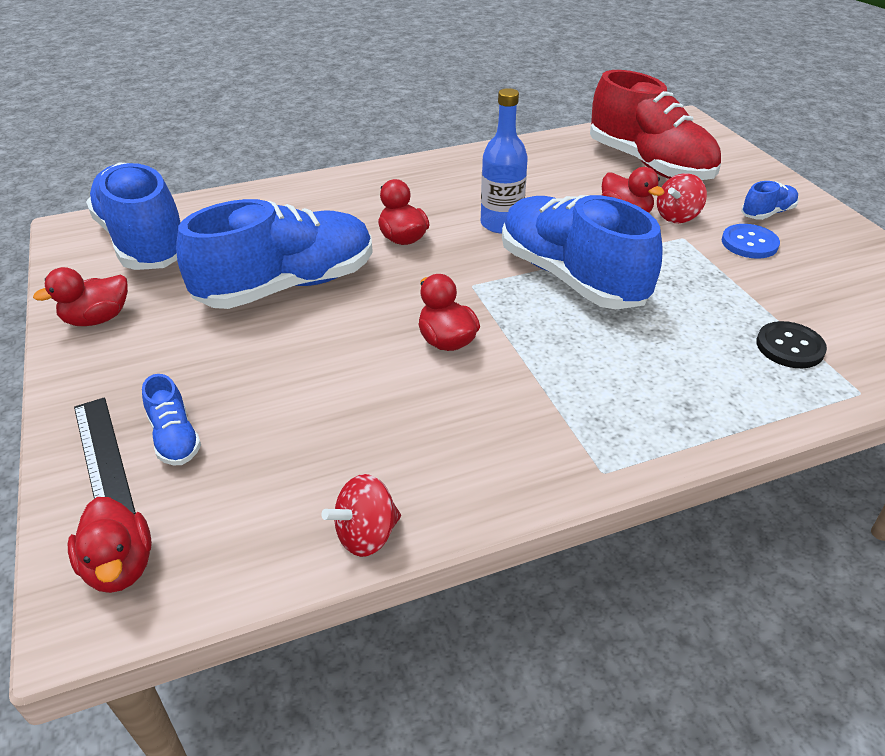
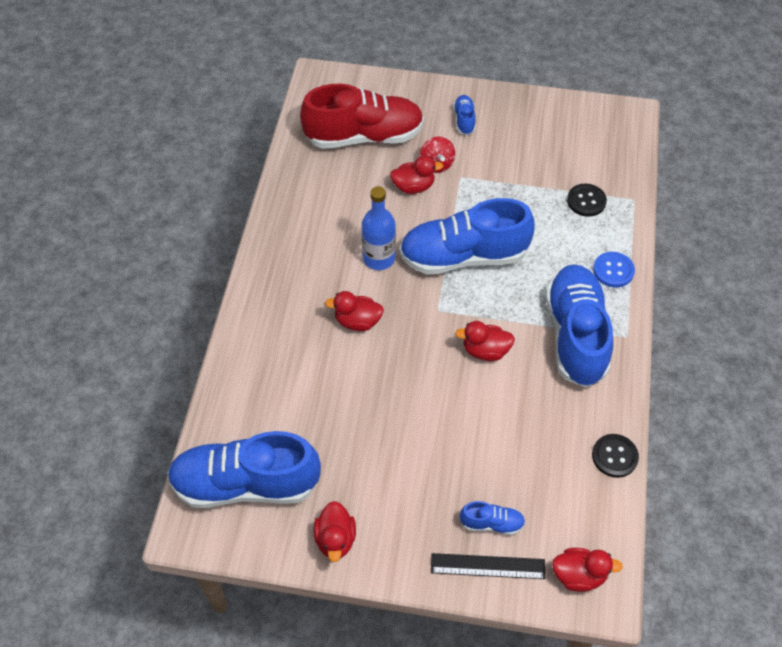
camera: 60 degrees left, 15 degrees up
blue shoe [176,199,373,309] -> blue shoe moved to [545,264,613,387]
red spinning top [321,474,401,557] -> black button [592,434,639,478]
blue button [722,224,780,259] -> blue button moved to [593,252,635,287]

